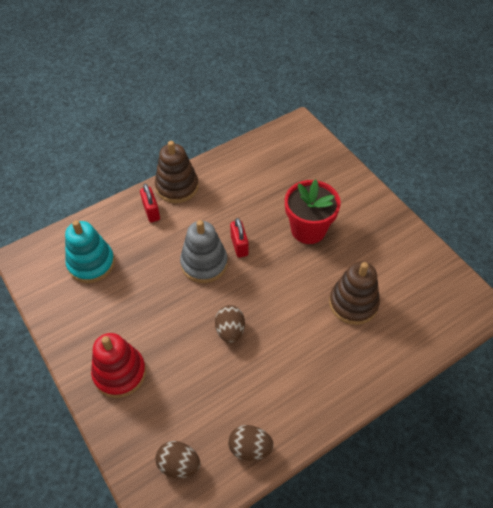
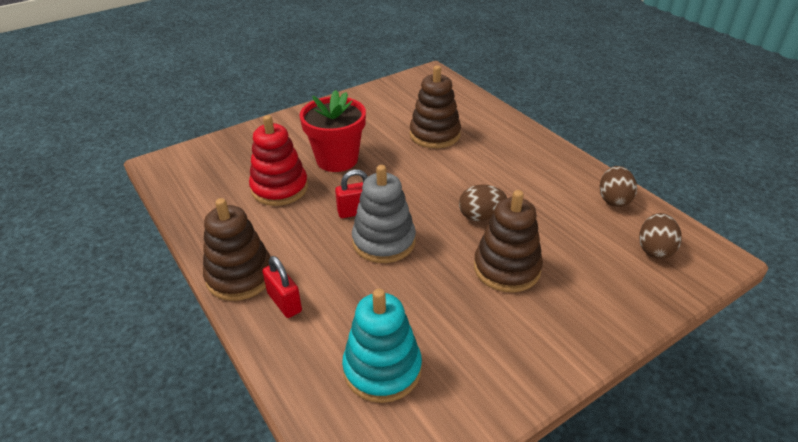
camera: 90 degrees left, 15 degrees down
red stacking toy [91,333,146,398] -> red stacking toy moved to [249,115,308,206]
red padlock [140,184,160,222] -> red padlock turned 75 degrees clockwise [262,256,302,318]
none -> brown stacking toy [474,190,543,292]

